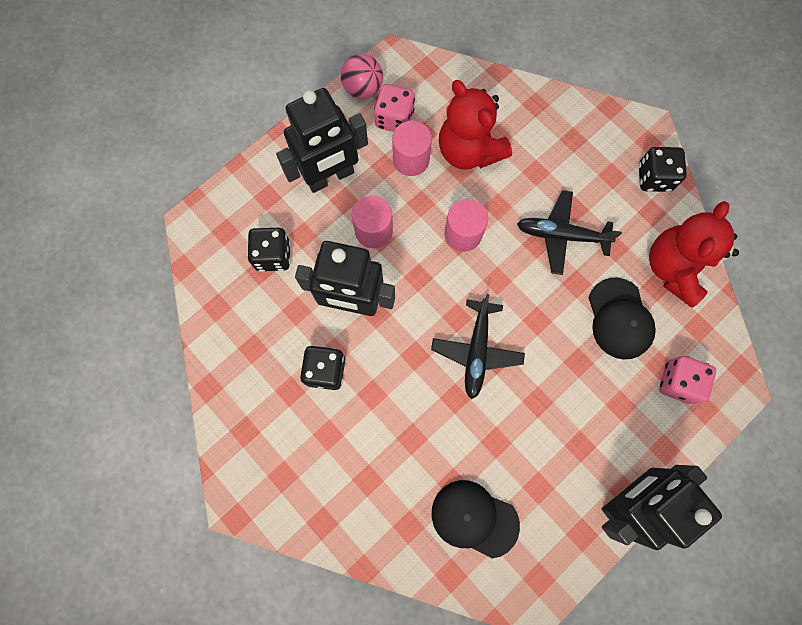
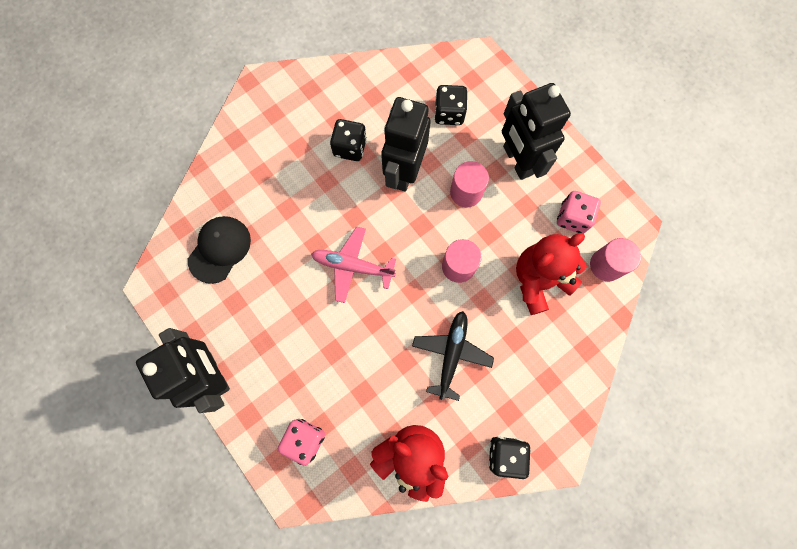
camera: 95 degrees right, 0 degrees up
pink ball [341,53,383,99] -> none
pink cylinder [392,121,432,176] -> pink cylinder moved to [590,238,641,281]
black plane [431,294,525,399] -> pink plane [311,226,396,303]
black cap [589,278,656,359] -> none

